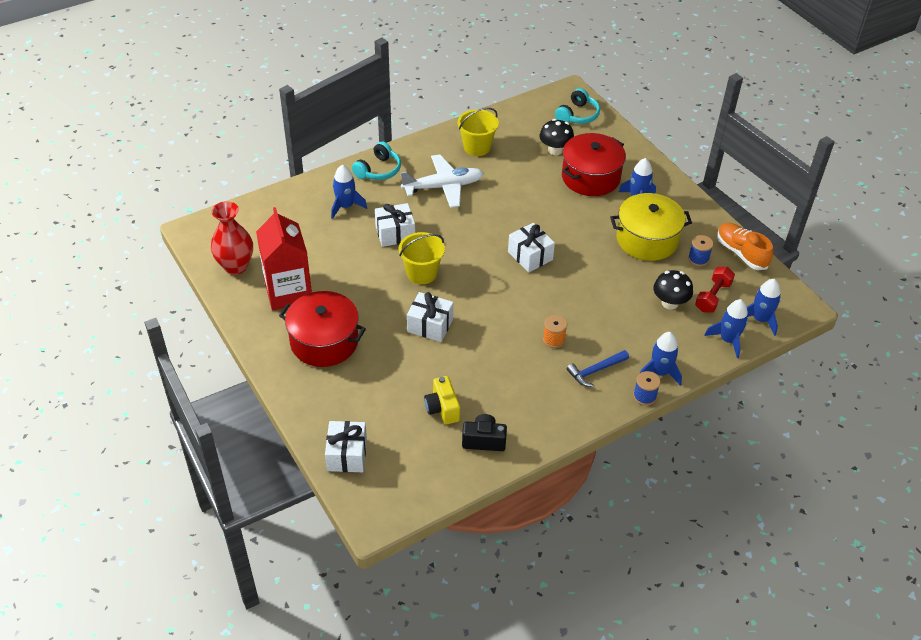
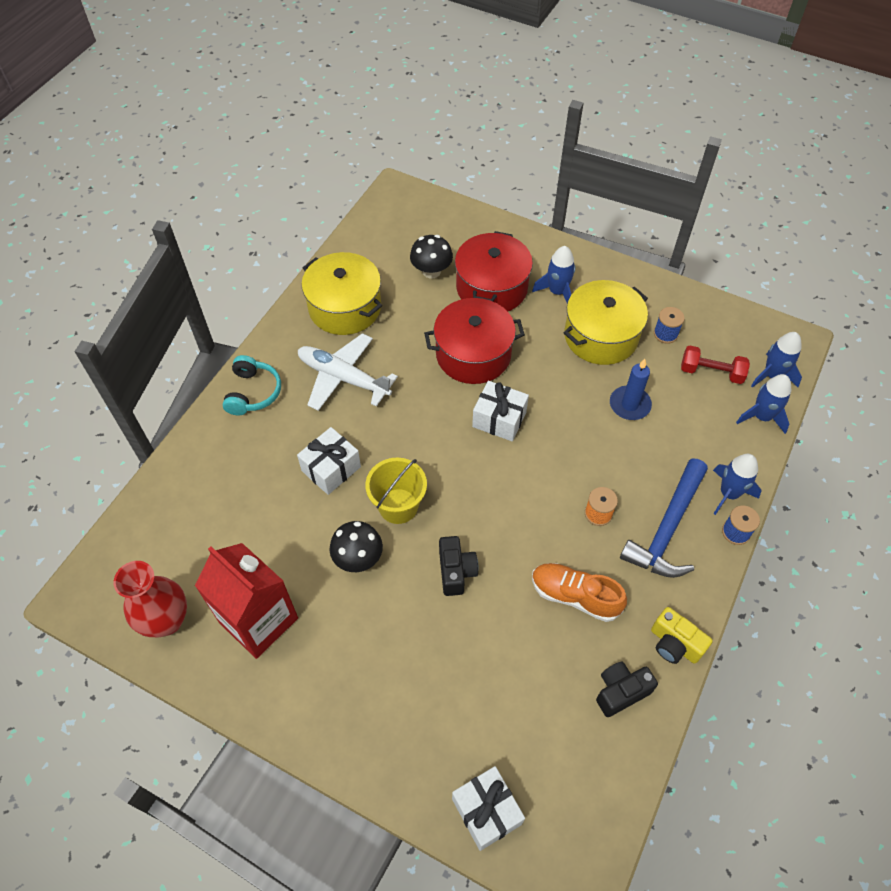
camera: 30 degrees left, 10 degrees up
red pot [279,291,366,367] -> red pot moved to [424,298,525,384]
blue rocket [331,165,367,219] -> none
white plane [400,154,484,208] -> white plane turned 105 degrees counterclockwise [298,333,398,411]
white gift [407,292,453,342] -> black camera [439,536,478,596]
yellow camera [424,376,460,424] -> yellow camera moved to [651,607,713,664]
yellow bucket [458,108,499,156] -> yellow pot [302,252,382,335]
turquoise headphones [555,88,600,124] -> none
blue hammer [567,350,629,387] -> blue hammer [620,458,708,578], size x1.74
black mushroom [653,270,693,310] -> black mushroom moved to [330,521,383,572]
red dumbbell [695,267,735,313] -> red dumbbell turned 75 degrees counterclockwise [681,345,750,384]
orange shoe [717,223,773,270] -> orange shoe moved to [532,563,627,622]
none -> blue candle [610,359,652,420]

